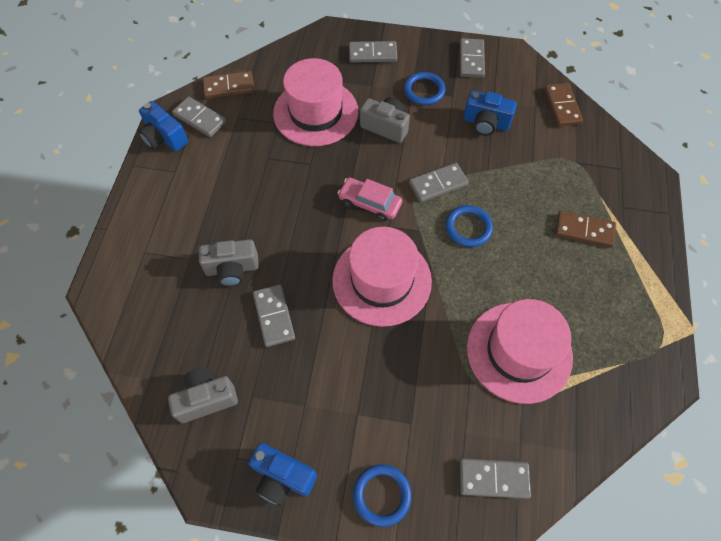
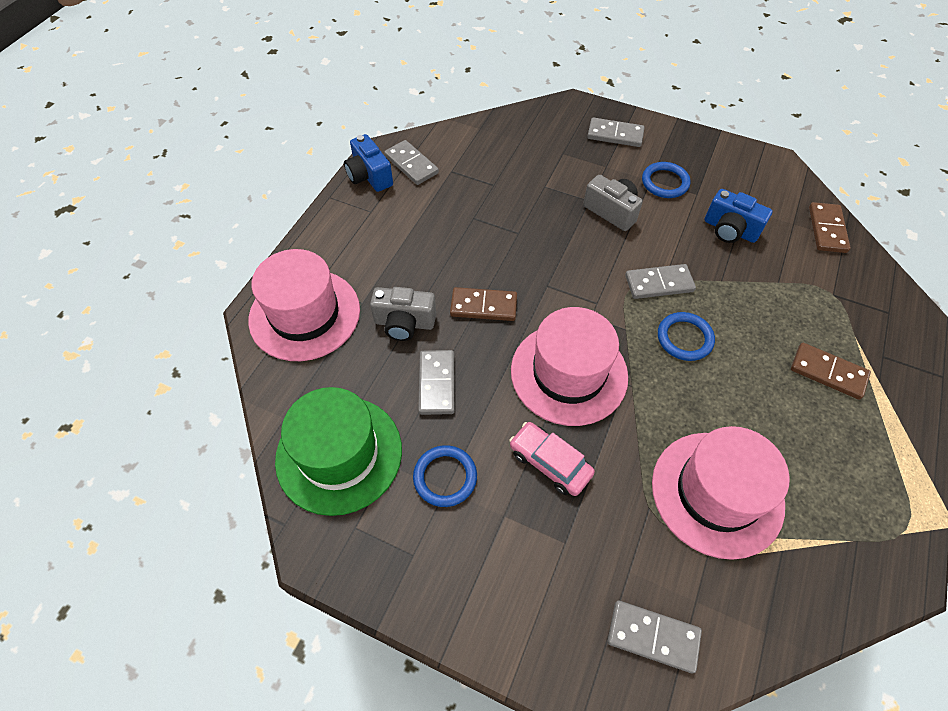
camera: 15 degrees right, 5 degrees down
grey camera [168,368,238,423] -> green hat [275,387,402,516]
brown domino [203,71,254,98] -> brown domino moved to [450,287,517,321]
blue camera [249,443,317,506] -> none
pink hat [273,58,358,146] -> pink hat moved to [248,249,360,361]
pink car [338,178,402,221] -> pink car moved to [509,422,595,496]
blue ring [353,464,412,527] -> blue ring moved to [413,445,477,507]
grey domino [460,38,485,78] -> none

